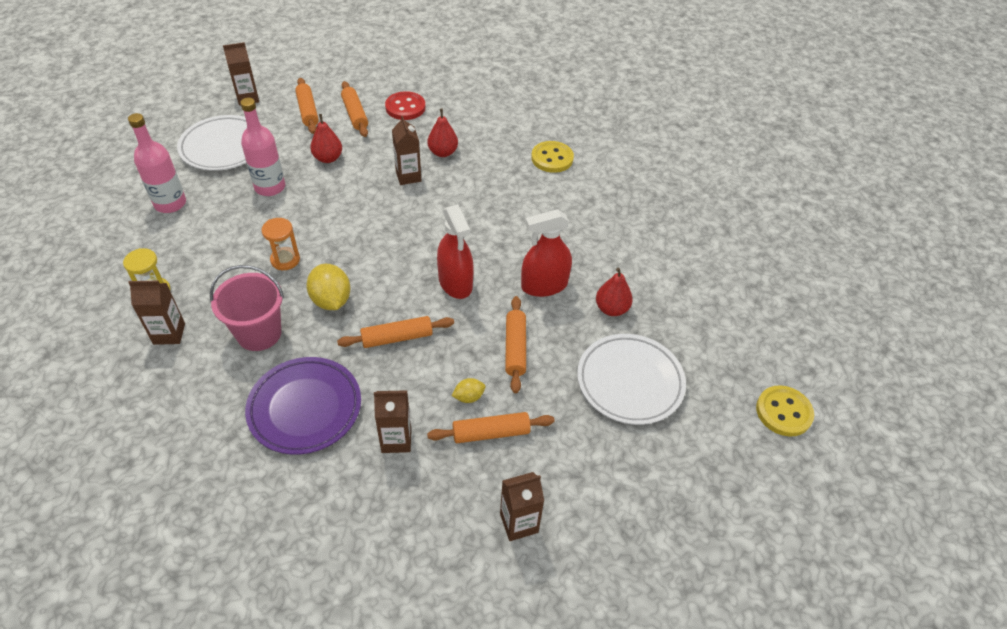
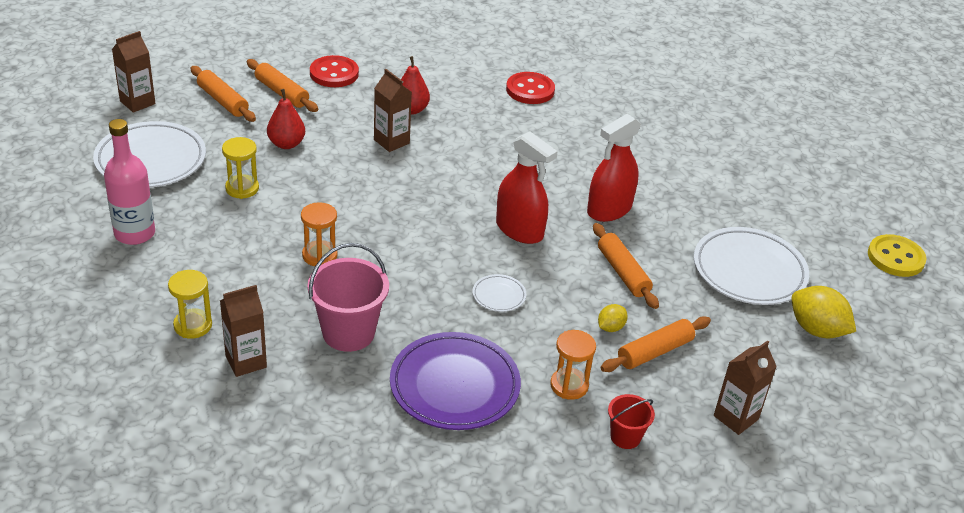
camera: 25 degrees left, 10 degrees down
pink bottle [240,98,285,196] -> yellow hourglass [222,137,259,199]
yellow lemon [306,264,350,310] -> yellow lemon moved to [791,286,856,339]
orange rolling pin [337,316,454,348] -> white plate [472,274,526,312]
brown carton [374,390,411,453] -> orange hourglass [550,330,596,400]
yellow button [531,141,574,173] -> red button [506,72,555,104]
red pear [596,268,633,316] -> none
none -> red bucket [608,394,655,449]

